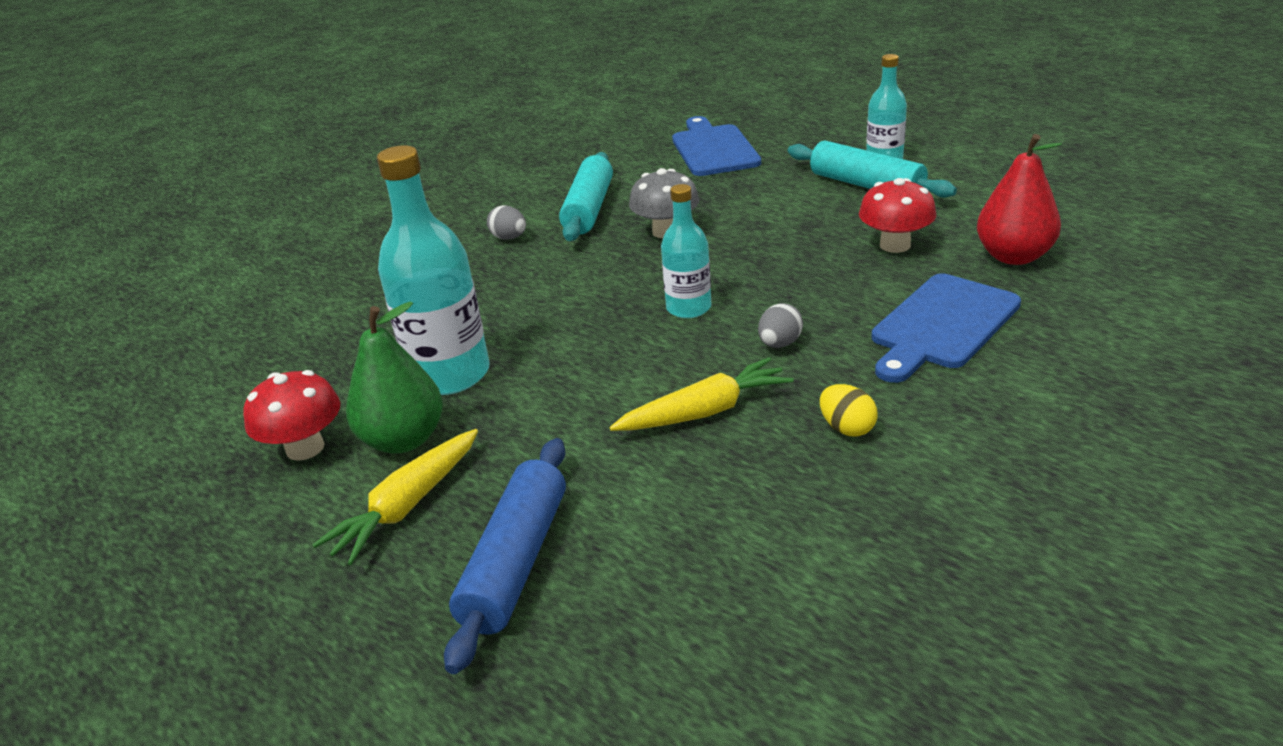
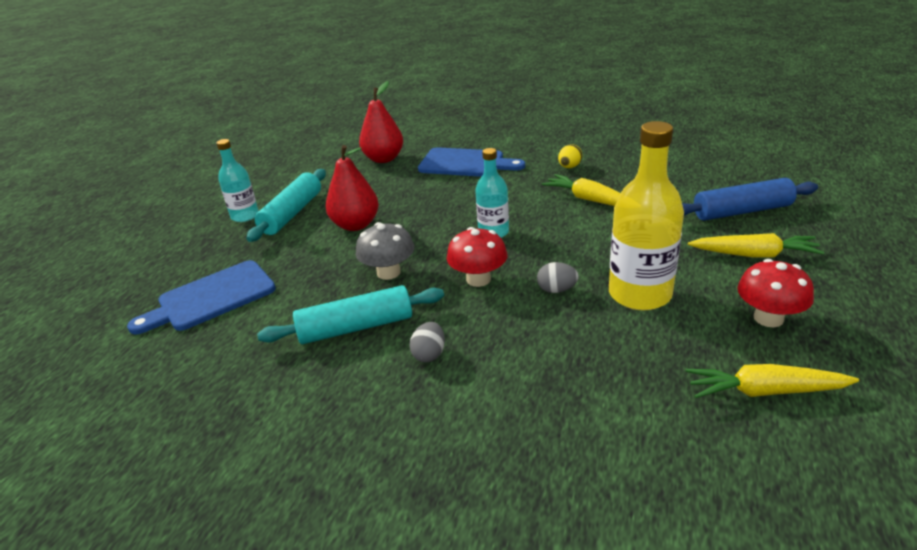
camera: 115 degrees left, 0 degrees up
green pear [346,302,443,454] -> none
turquoise bottle [377,146,490,395] -> yellow bottle [609,121,684,310]
grey egg [758,303,803,348] -> grey egg moved to [537,262,579,293]
red mushroom [859,178,936,253] -> red mushroom moved to [447,227,507,287]
none -> red pear [326,145,379,231]
none -> yellow carrot [686,364,859,398]

